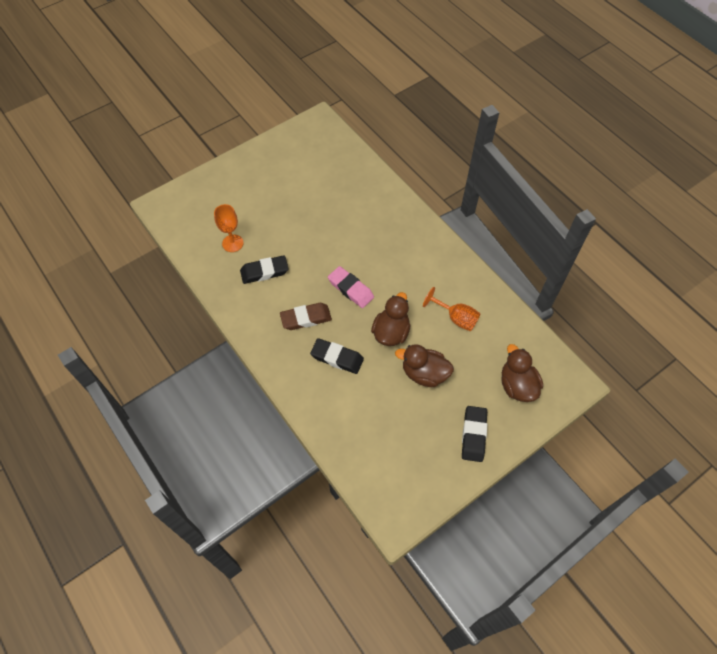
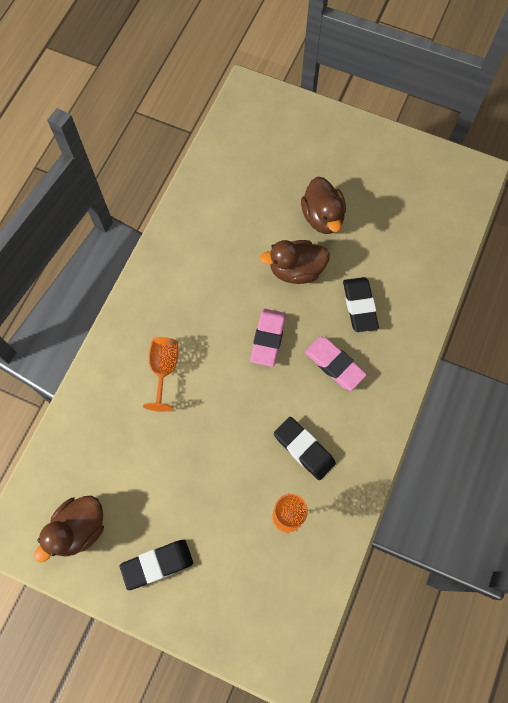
camera: 120 degrees left, 10 degrees up
brown eraser [280,303,332,330] -> pink eraser [305,337,367,391]
orange goblet [423,287,481,331] -> orange goblet moved to [143,337,178,412]
black eraser [462,406,487,462] -> black eraser moved to [119,540,193,590]
brown duck [501,344,543,402] -> brown duck moved to [34,496,104,562]

